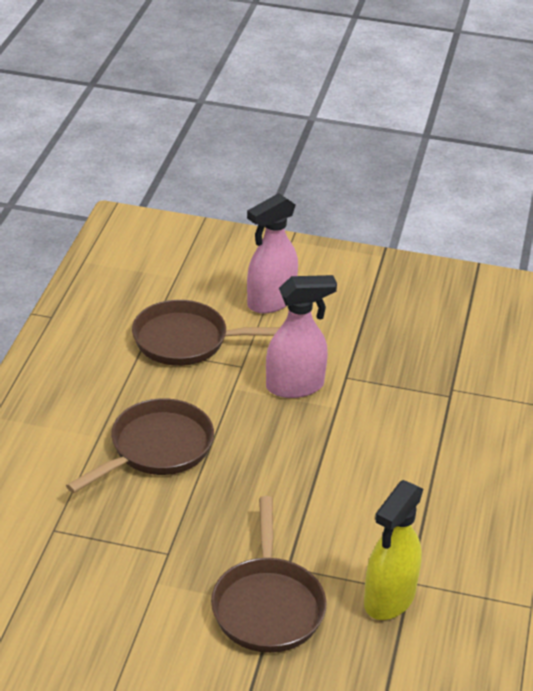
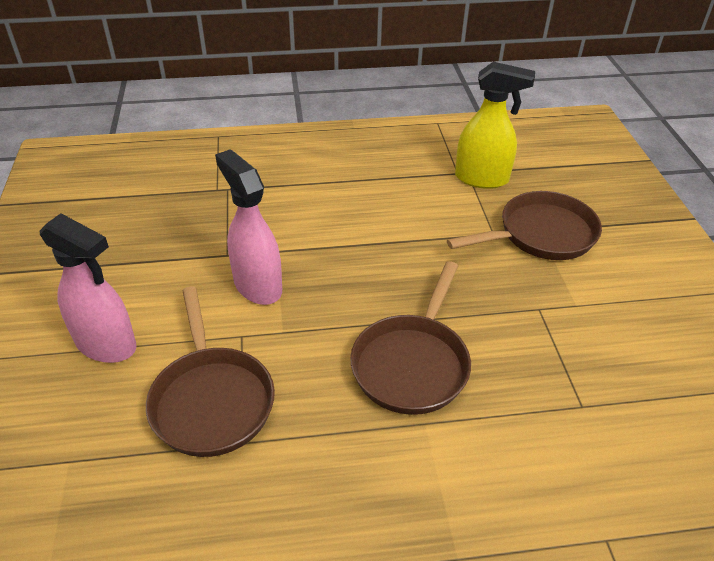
camera: 110 degrees left, 5 degrees up
brown pan [66,398,214,493] -> brown pan turned 90 degrees counterclockwise [350,261,471,415]

